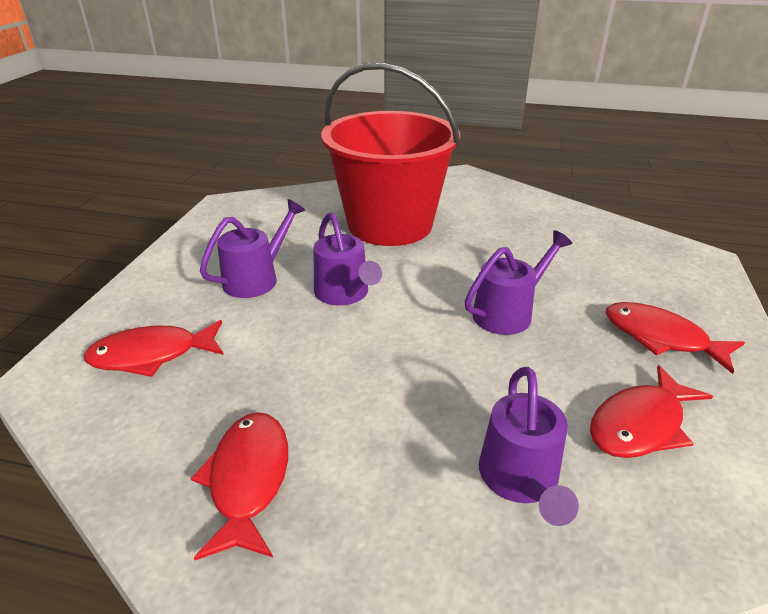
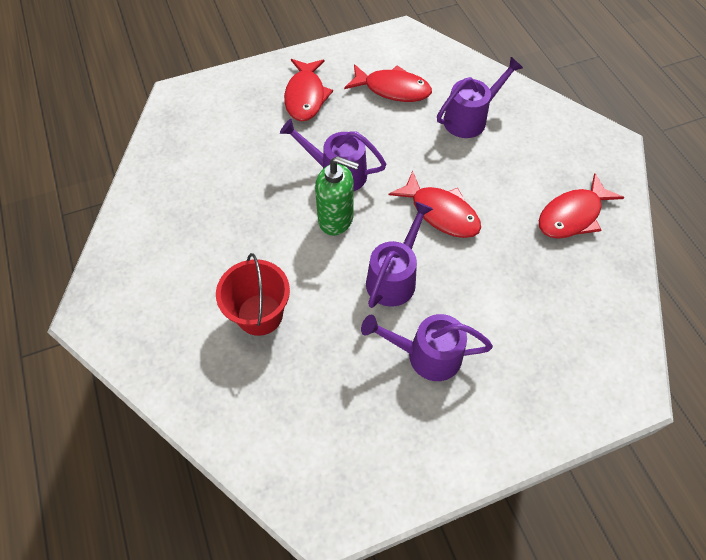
camera: 125 degrees left, 25 degrees up
red fish [84,320,224,377] -> red fish moved to [389,171,481,238]
red bucket [321,63,460,246] -> red bucket [216,253,290,336], size x0.49
none -> green soap dispenser [315,156,359,236]

